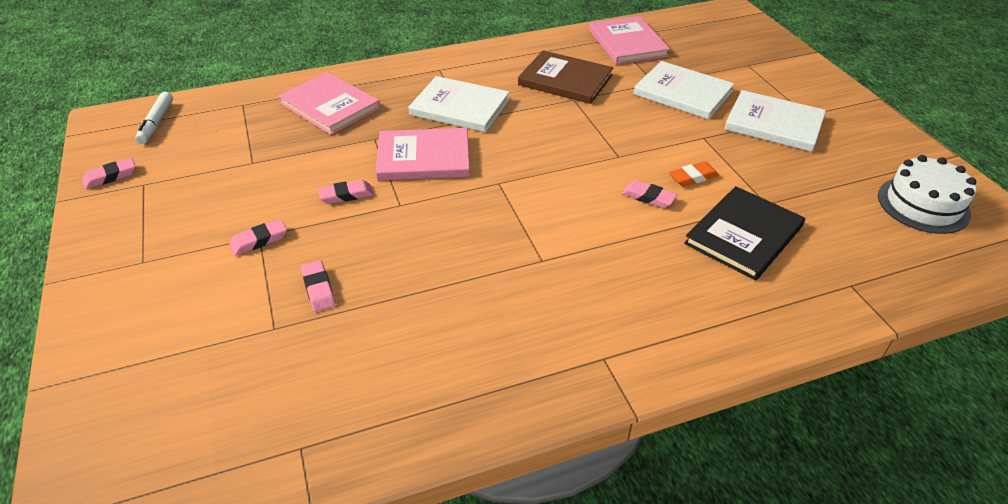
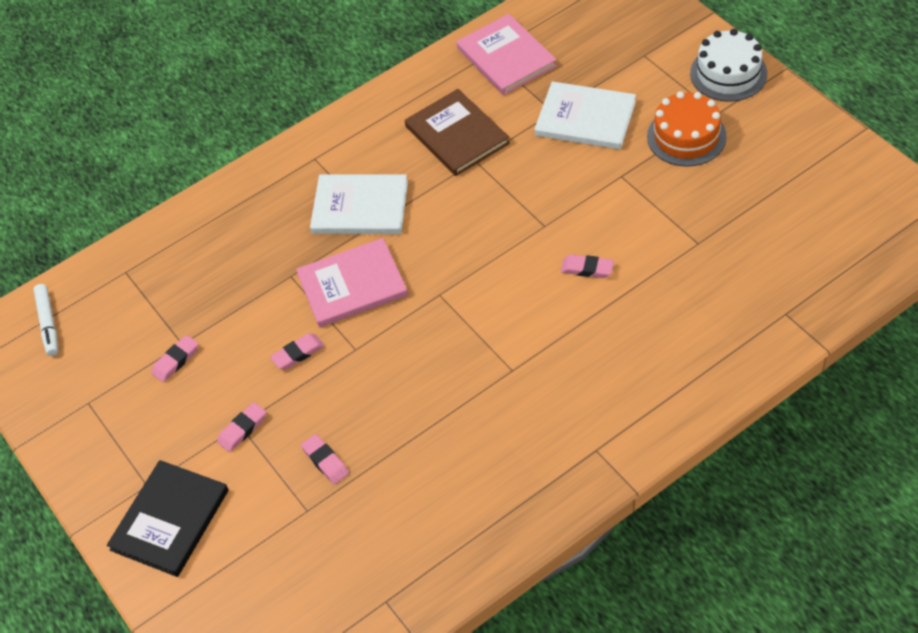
camera: 10 degrees left, 10 degrees up
pink eraser [82,158,136,189] -> pink eraser moved to [151,335,198,382]
pink book [278,72,380,135] -> none
brown book [518,50,613,104] -> brown book turned 45 degrees clockwise [405,89,510,176]
orange eraser [669,161,719,187] -> none
black book [684,186,805,280] -> black book moved to [107,460,228,577]
white book [724,90,826,152] -> orange cake [647,91,727,167]
white cake [878,155,976,234] -> white cake moved to [690,29,767,102]

